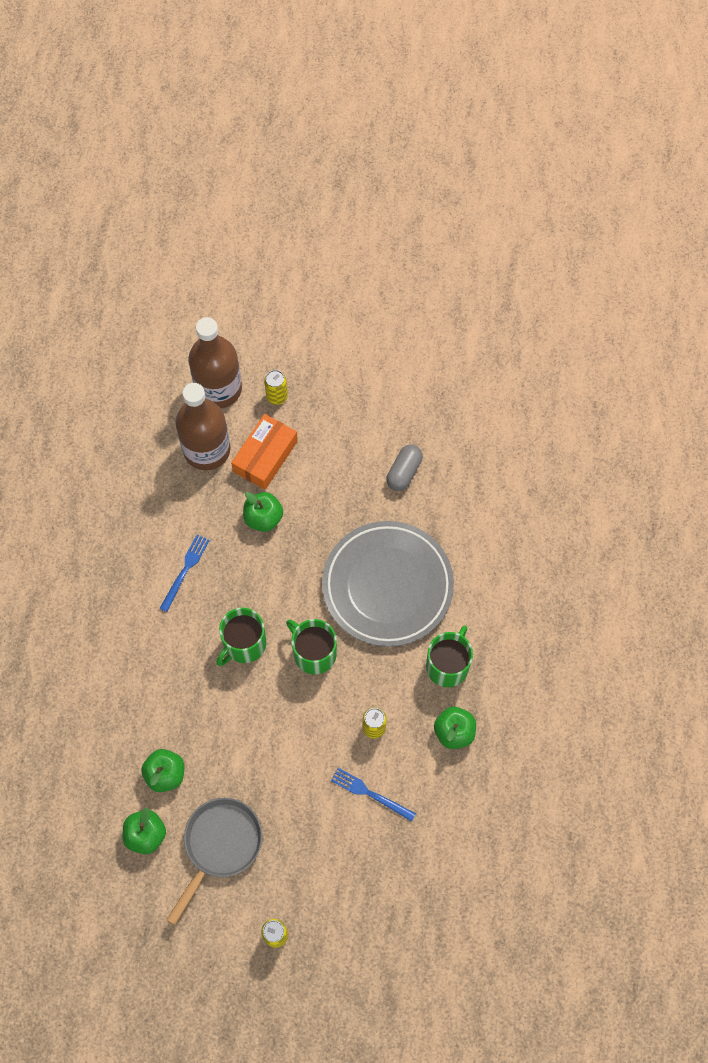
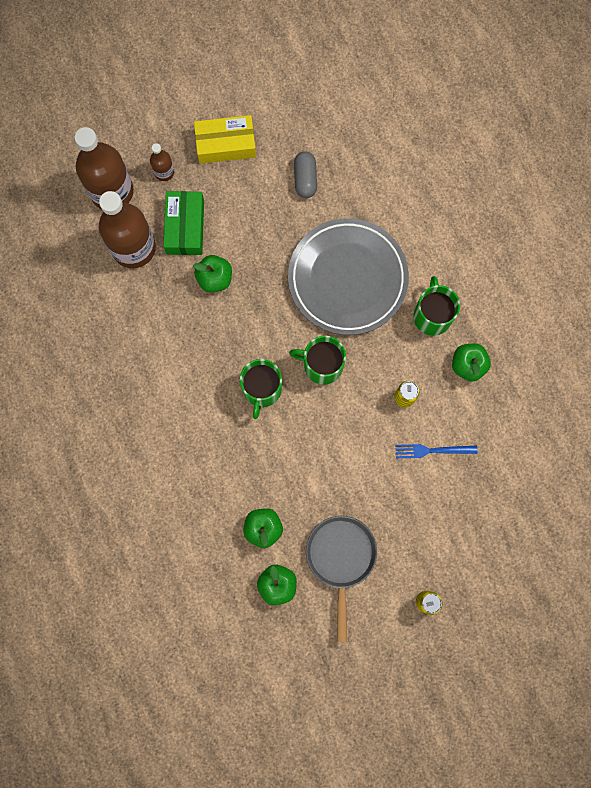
camera: 30 degrees left, 10 degrees up
blue fork [159,534,210,612] -> none
orange box [231,414,298,490] -> green box [163,191,204,255]
yellow can [264,370,288,405] -> brown bottle [150,143,174,181]
none -> yellow box [194,115,256,164]

